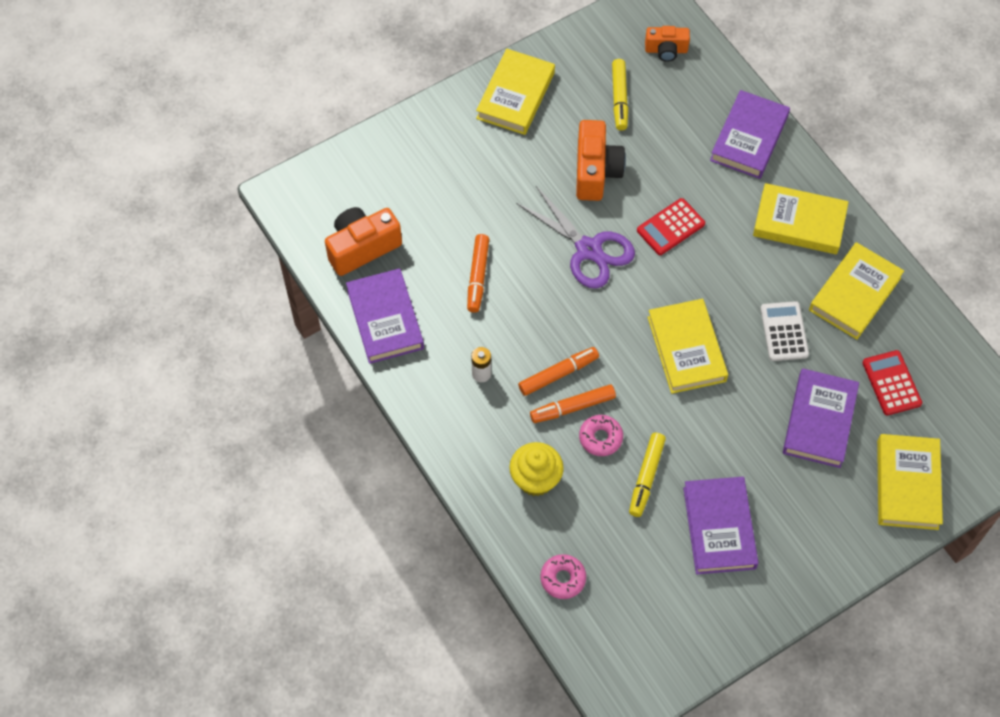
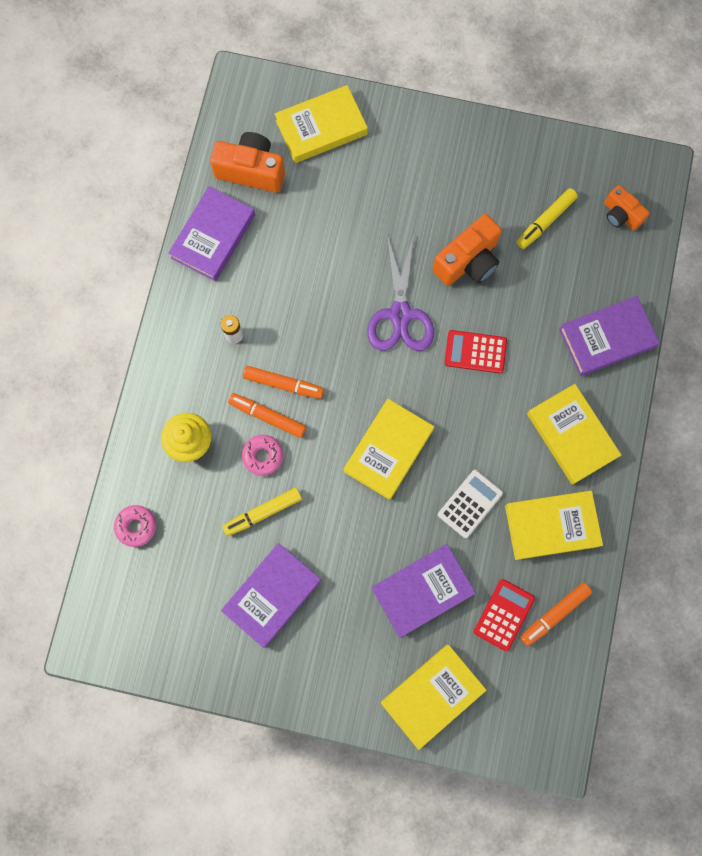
camera: 45 degrees right, 15 degrees up
orange marker [467,234,489,313] -> orange marker moved to [520,582,592,646]
yellow book [476,48,555,135] -> yellow book moved to [275,85,368,163]

